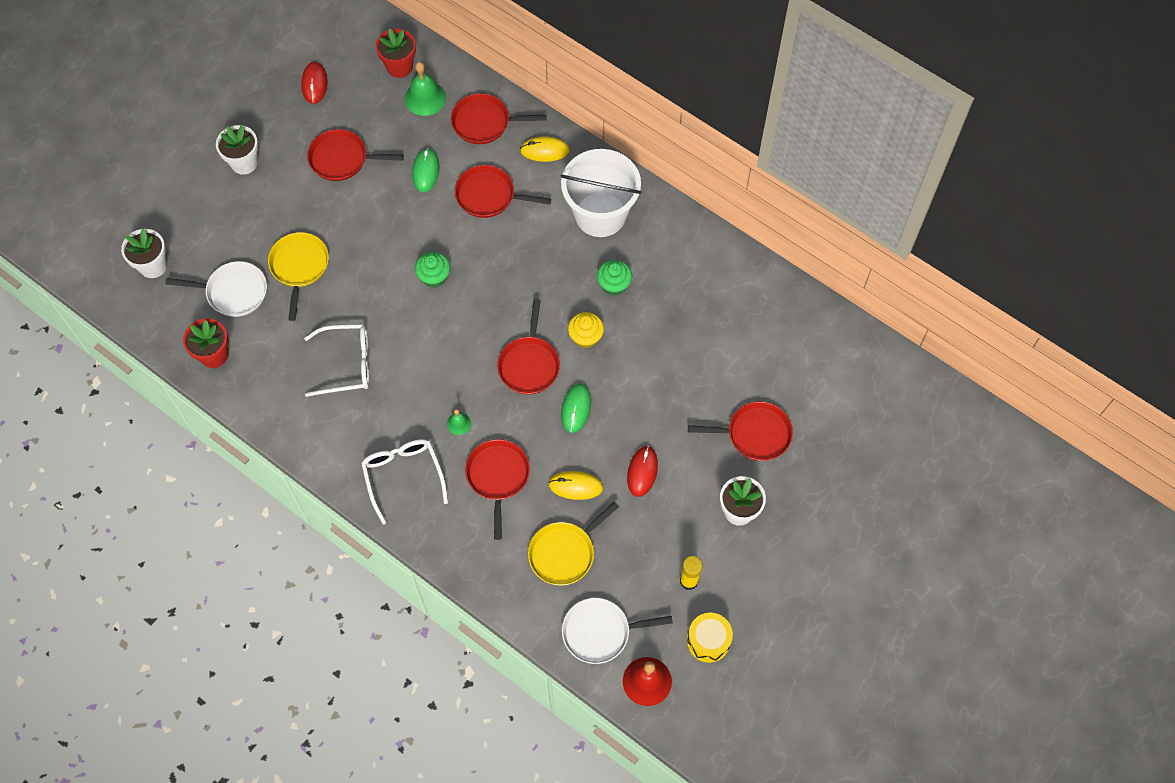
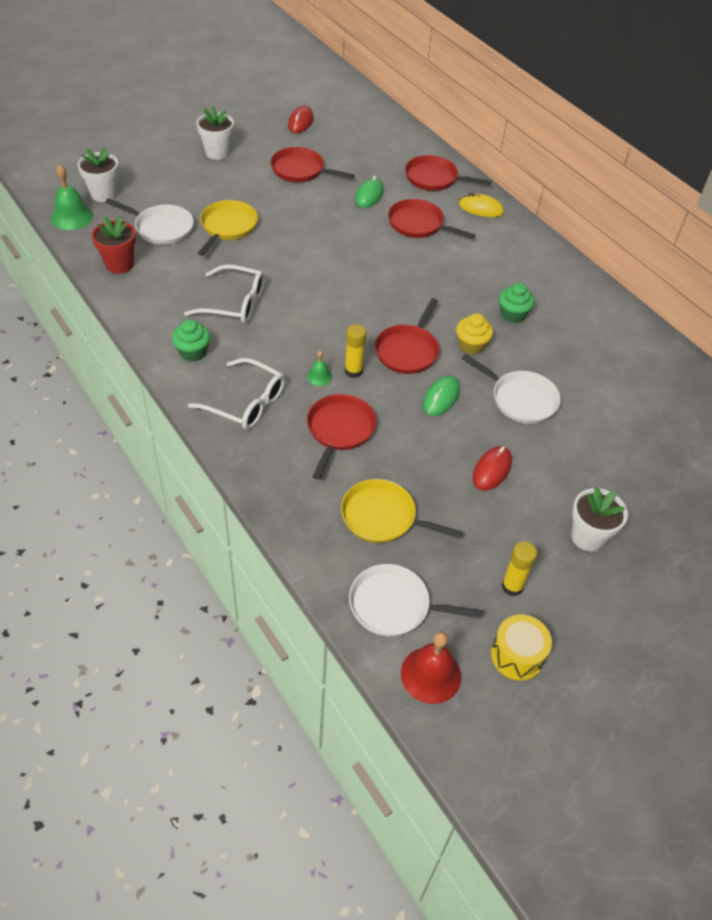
camera: 15 degrees right, 15 degrees down
white glasses [361,439,448,525] -> white glasses turned 120 degrees clockwise [188,358,285,430]
red flower pot [376,28,416,78] -> none
green bell [405,62,446,116] -> green bell moved to [51,164,93,230]
green cupcake [415,252,450,288] -> green cupcake moved to [172,319,210,362]
yellow pan [528,501,619,586] -> yellow pan turned 45 degrees clockwise [341,479,462,543]
yellow mouse [548,471,603,500] -> none
white bucket [560,149,641,237] -> none
red pan [688,401,793,461] -> none
none -> yellow glue stick [345,324,366,378]
none -> white pan [462,354,561,424]

